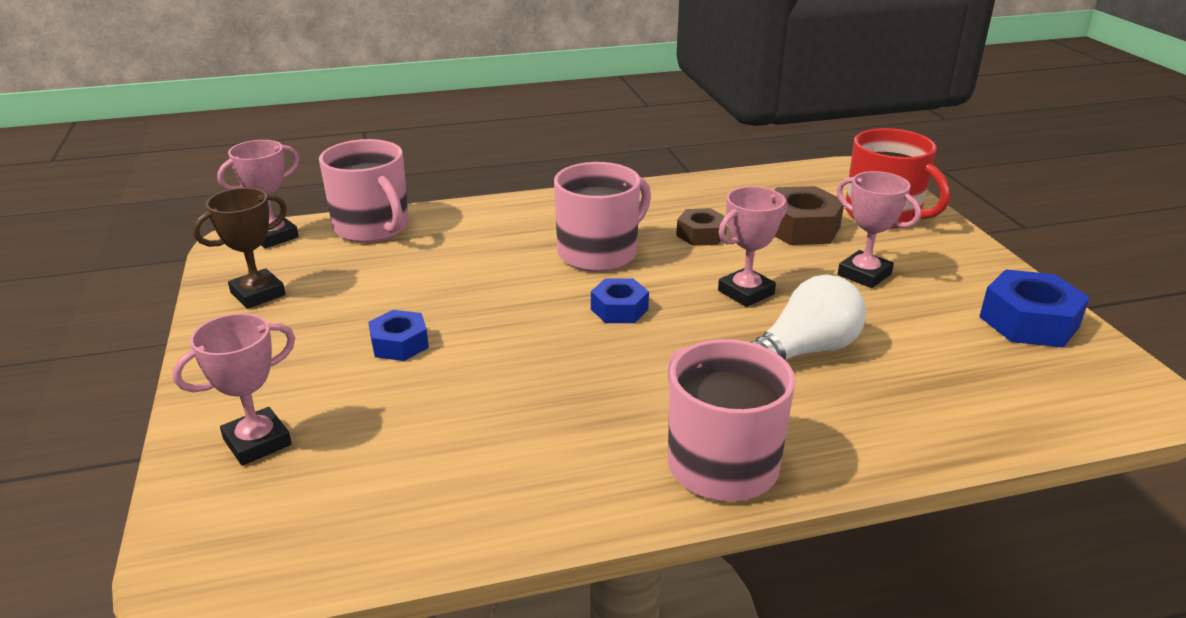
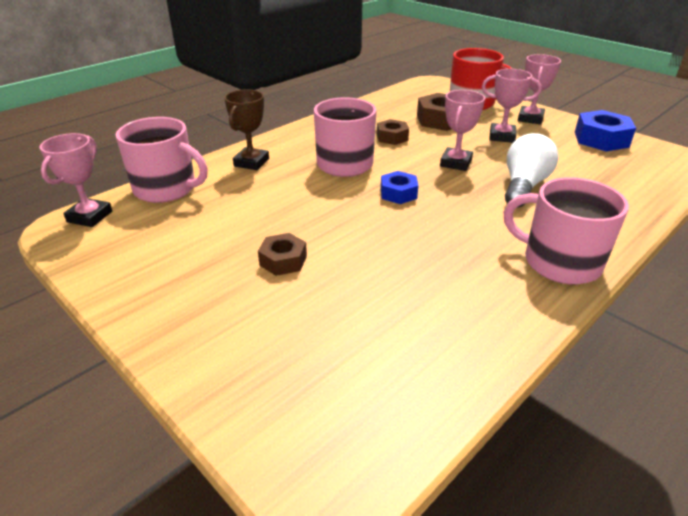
camera: 30 degrees left, 5 degrees up
pink trophy [172,313,295,466] -> pink trophy moved to [518,54,561,125]
brown trophy [193,188,287,309] -> brown trophy moved to [224,89,269,170]
blue nut [368,310,429,361] -> brown nut [258,233,307,276]

